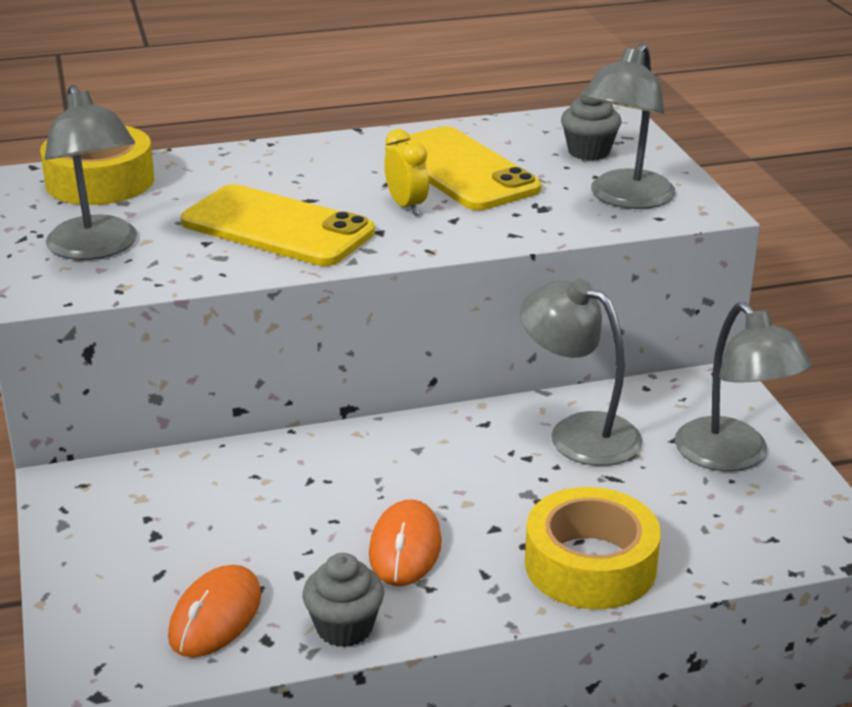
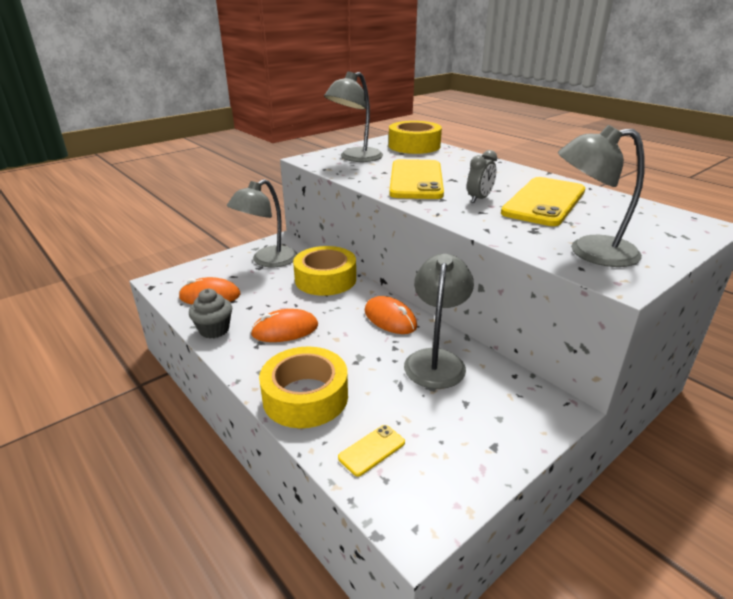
camera: 65 degrees right, 0 degrees up
yellow clock [384,129,429,215] -> grey clock [467,150,497,203]
grey cupcake [561,90,621,161] -> none
grey lamp [675,302,812,471] -> grey lamp moved to [227,179,297,267]
none -> yellow tape [293,246,356,296]
none -> yellow phone [338,425,405,477]
none -> orange mouse [365,296,417,334]

